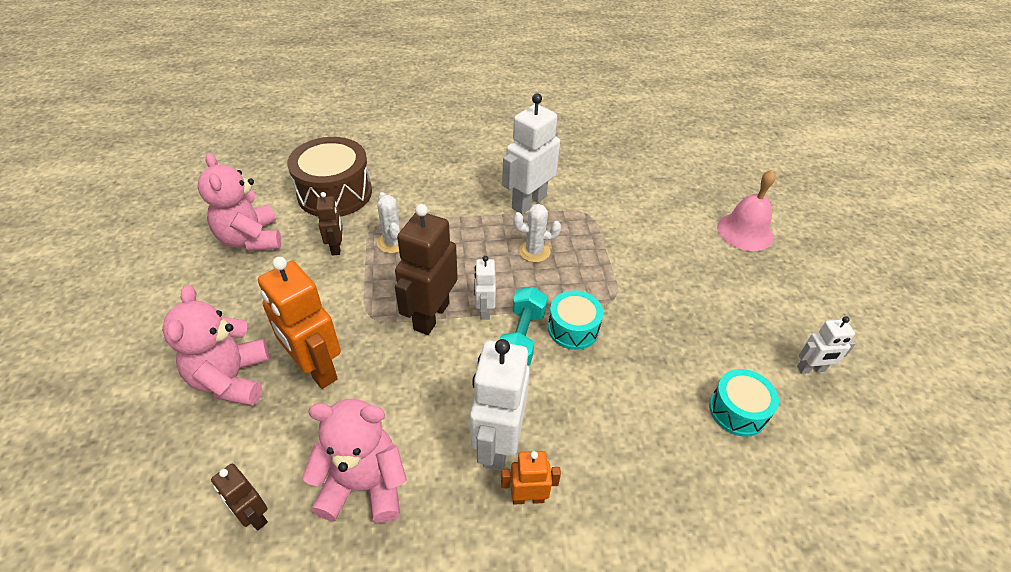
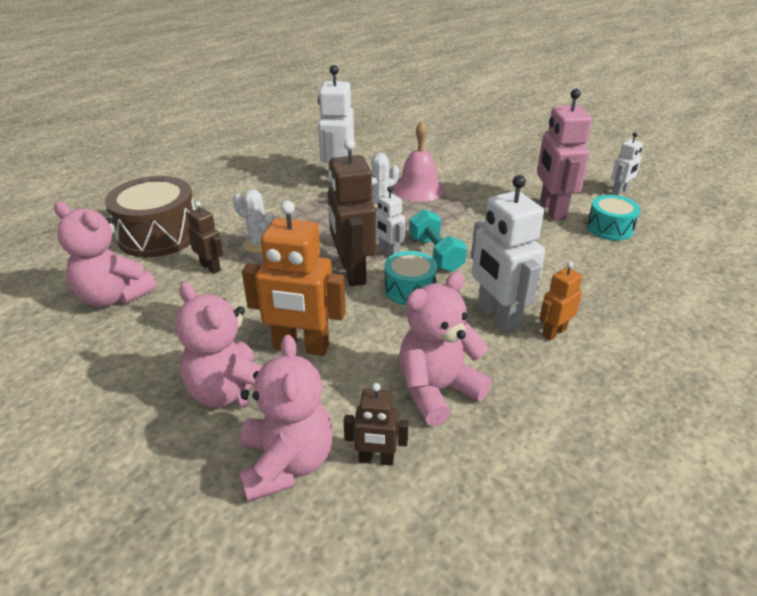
camera: 35 degrees left, 10 degrees down
turquoise drum [548,290,603,350] -> turquoise drum moved to [384,251,437,305]
pink bell [717,170,776,251] -> pink bell moved to [393,121,445,202]
none -> pink teddy bear [239,335,333,502]
none -> pink robot [537,89,592,220]

